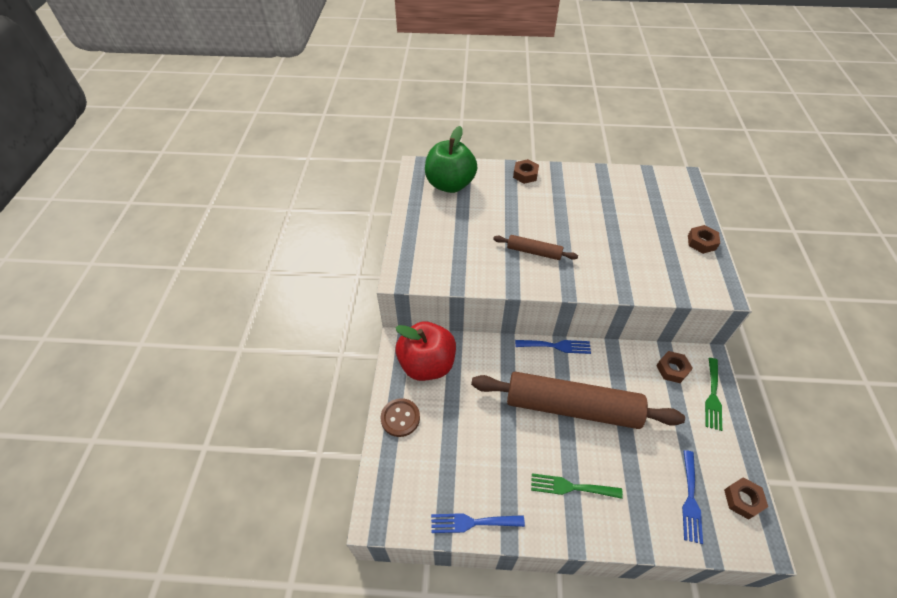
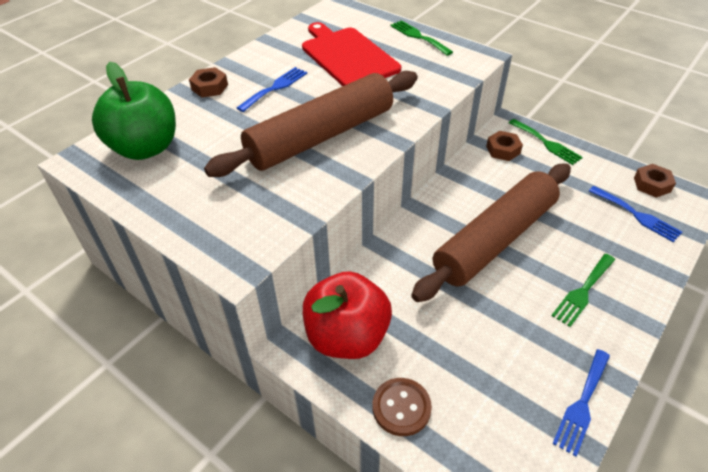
camera: 55 degrees left, 5 degrees down
brown rolling pin [493,235,578,260] -> brown rolling pin [204,71,418,177], size x2.22
blue fork [515,340,591,354] -> blue fork moved to [237,67,307,112]
brown nut [688,225,720,254] -> green fork [390,20,453,56]
none -> red cutting board [302,22,401,86]

